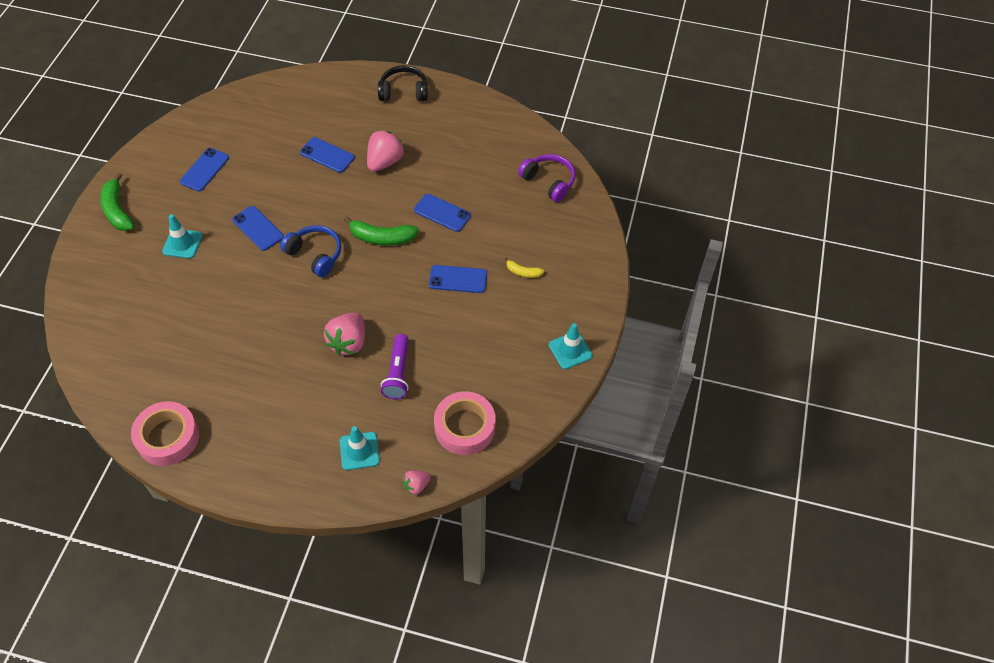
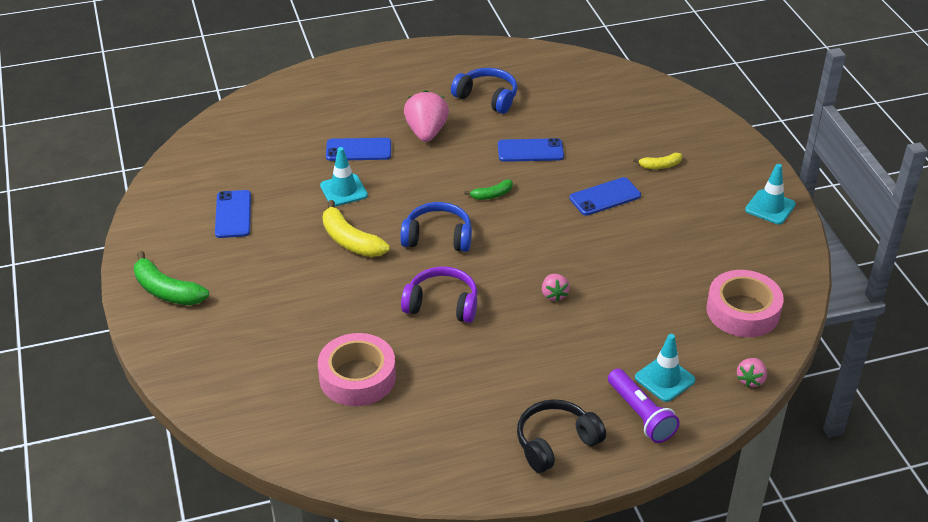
camera: 30 degrees left, 15 degrees down
pink tape [131,401,199,466] -> pink tape moved to [318,333,396,406]
turquoise traffic cone [162,214,202,259] -> turquoise traffic cone moved to [320,147,368,206]
blue phone [232,206,284,251] -> yellow banana [323,200,390,257]
pink strawberry [324,313,365,356] -> pink strawberry [542,274,570,302], size x0.54
green banana [344,216,419,245] -> green banana [464,179,513,200], size x0.55
black headphones [378,65,428,101] -> black headphones moved to [517,399,606,473]
purple flashlight [381,334,409,400] -> purple flashlight moved to [608,369,680,443]
purple headphones [518,154,575,202] -> purple headphones moved to [401,267,478,323]
none -> blue headphones [451,68,518,114]

